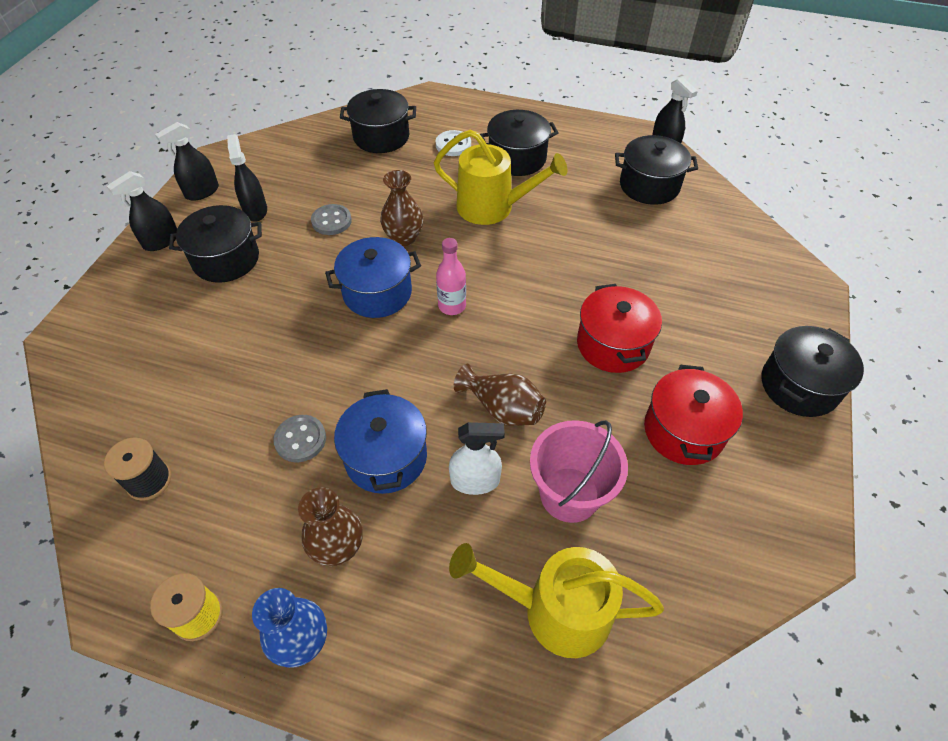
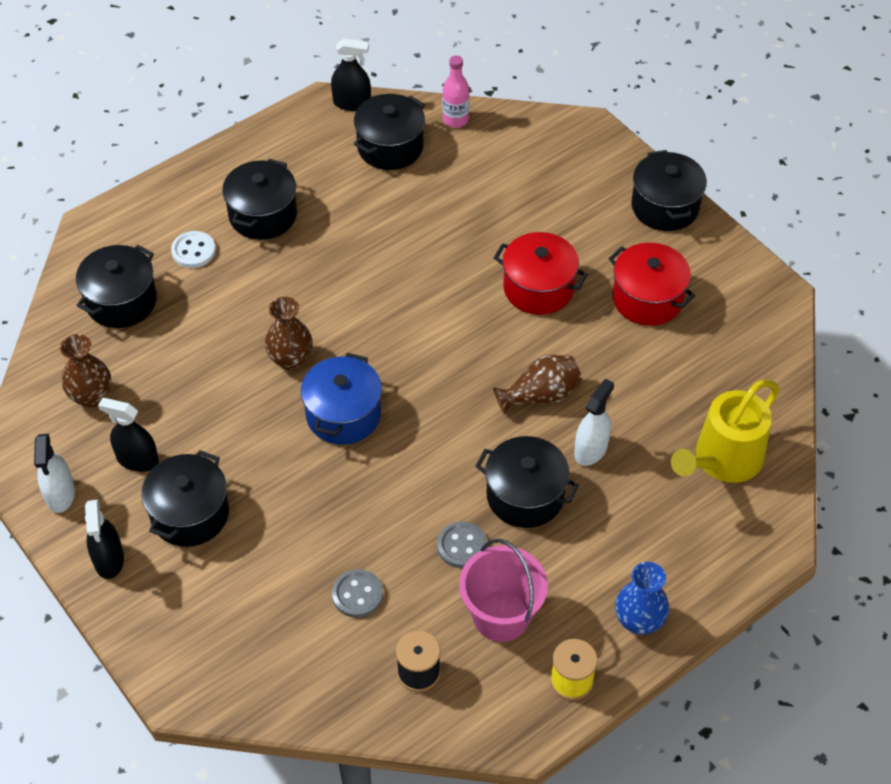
camera: 55 degrees left, 0 degrees up
black spray bottle [155,122,219,201] -> white spray bottle [34,434,75,513]
brown vase [298,487,363,566] -> brown vase moved to [60,334,111,408]
grey button [311,204,352,235] -> grey button moved to [332,569,383,618]
blue pot [334,389,427,494] -> black pot [475,436,579,528]
yellow watering can [434,130,567,225] -> none
pink bottle [436,238,466,315] -> pink bottle moved to [442,56,470,128]
pink bucket [530,420,628,523] -> pink bucket moved to [459,539,548,642]

